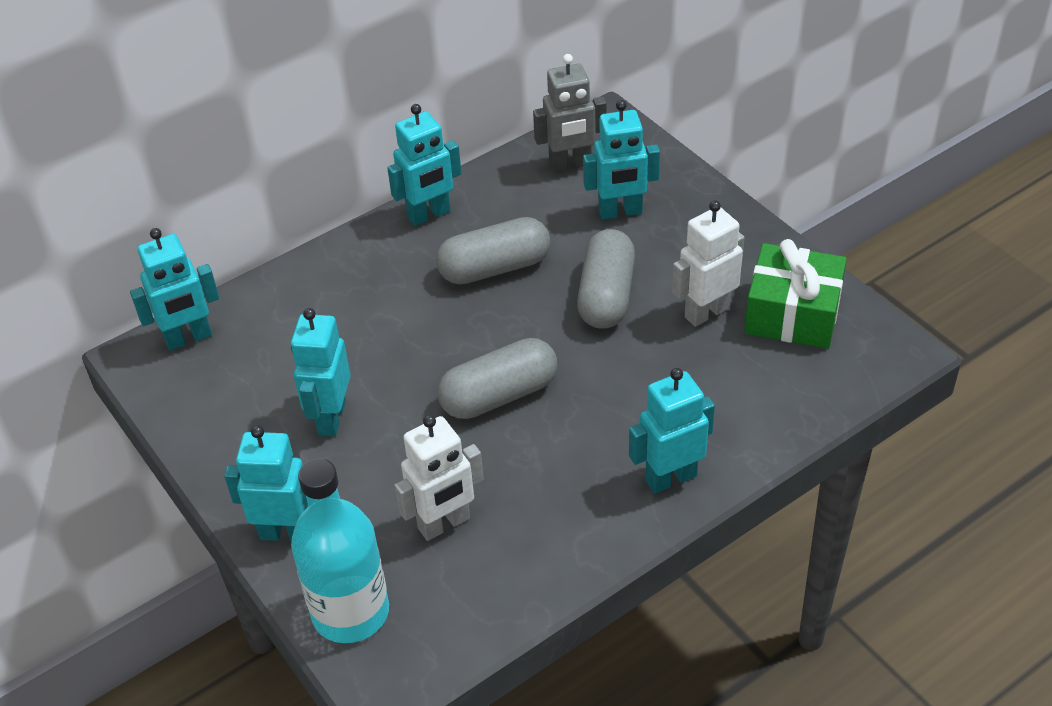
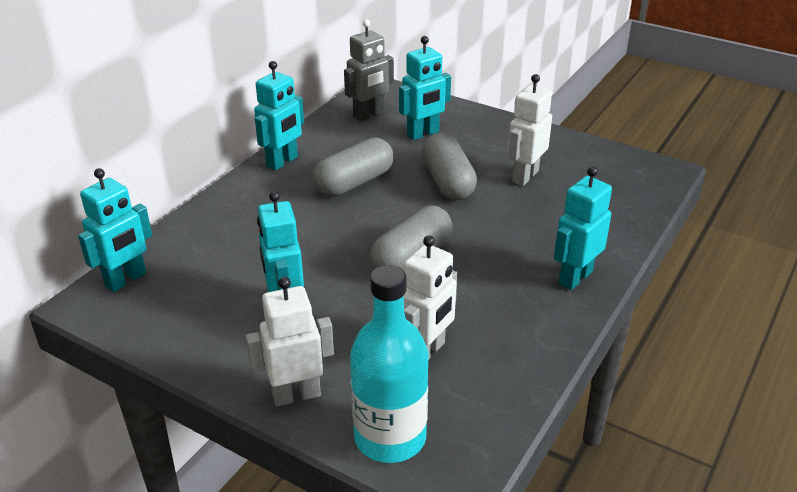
camera: 25 degrees left, 10 degrees down
turquoise robot [224,425,308,541] -> white robot [245,277,334,407]
green gift [744,239,847,349] -> none

